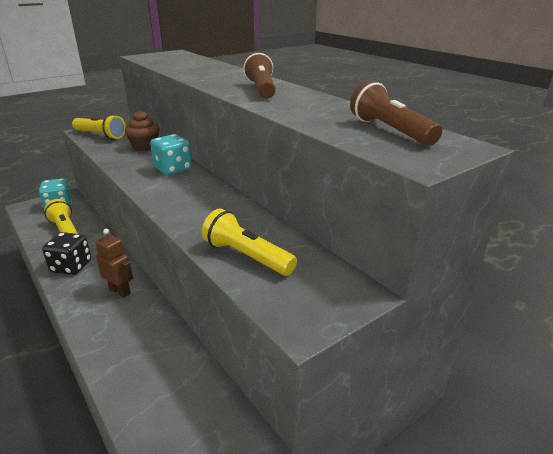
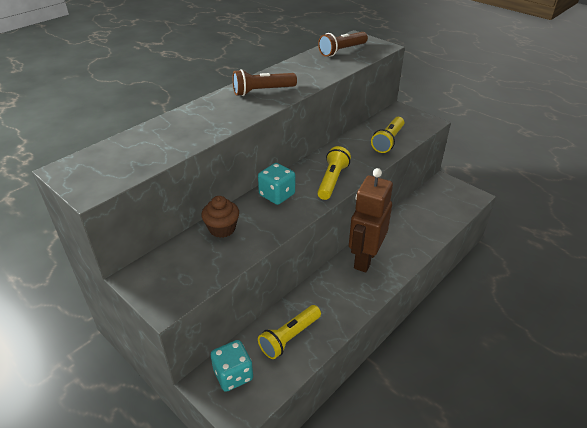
camera: 100 degrees left, 10 degrees up
black dice [42,232,91,275] -> none
yellow flashlight [72,114,126,140] -> yellow flashlight moved to [317,146,351,200]
brown robot [96,229,133,298] -> brown robot [349,168,393,272], size x1.93

